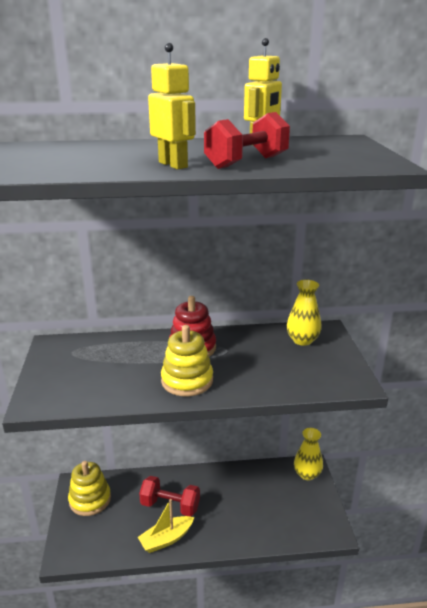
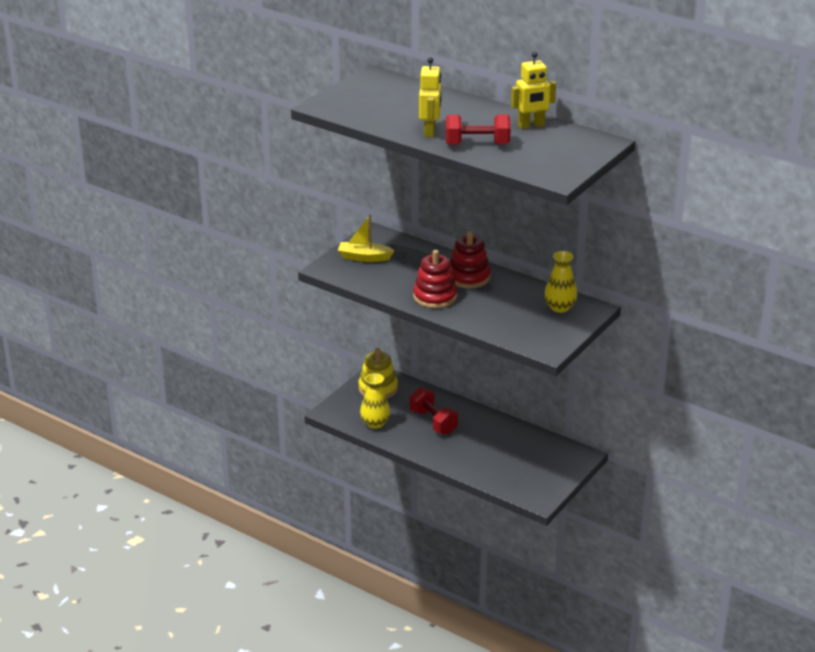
camera: 40 degrees right, 5 degrees up
yellow boat [138,499,194,553] -> yellow boat moved to [338,215,395,262]
yellow stacking toy [161,325,213,396] -> red stacking toy [413,250,457,308]
yellow vase [294,428,323,480] -> yellow vase moved to [360,373,390,429]

